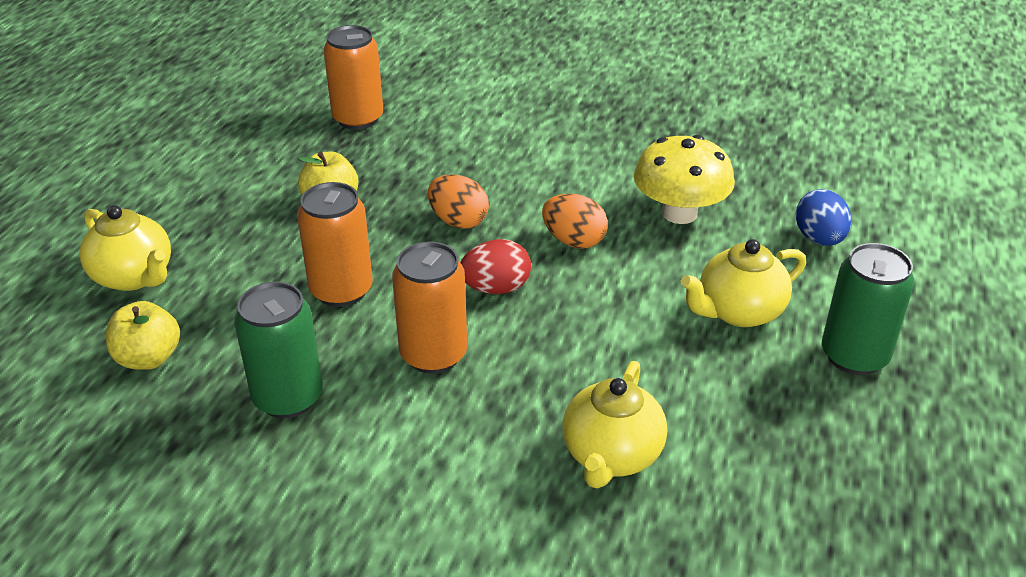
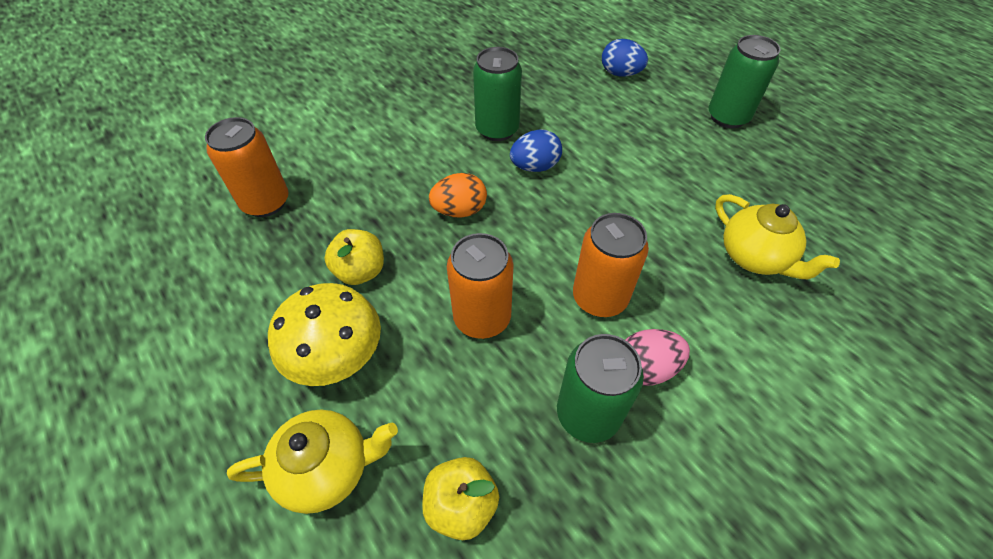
camera: 55 degrees left, 15 degrees up
red egg [460,239,531,294] -> none
orange egg [542,194,608,249] -> blue egg [510,129,562,172]
yellow mushroom [634,135,735,224] -> yellow mushroom moved to [268,283,381,386]
yellow teapot [681,239,806,327] -> none
none -> green can [473,47,522,141]
none -> pink egg [626,329,690,386]

